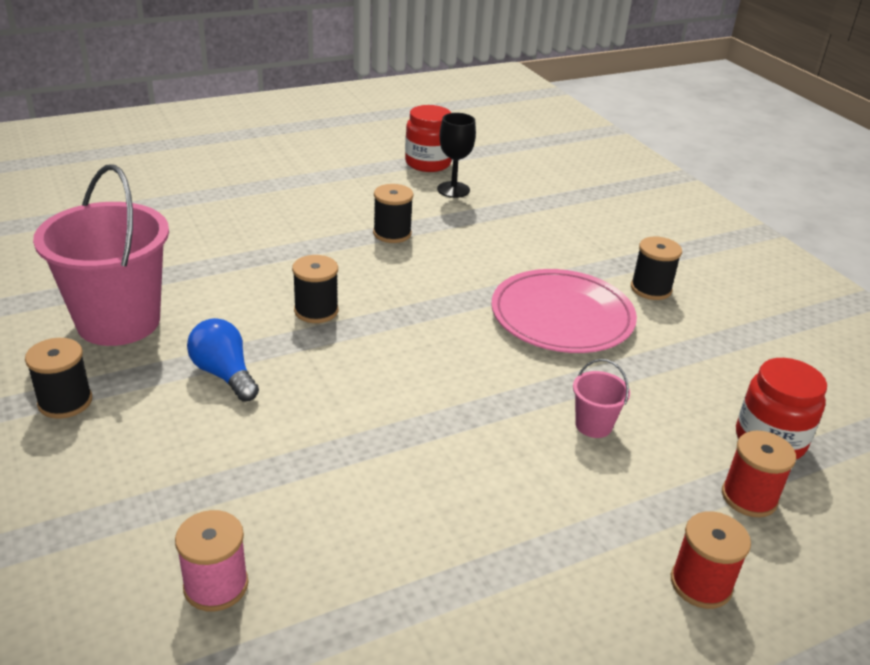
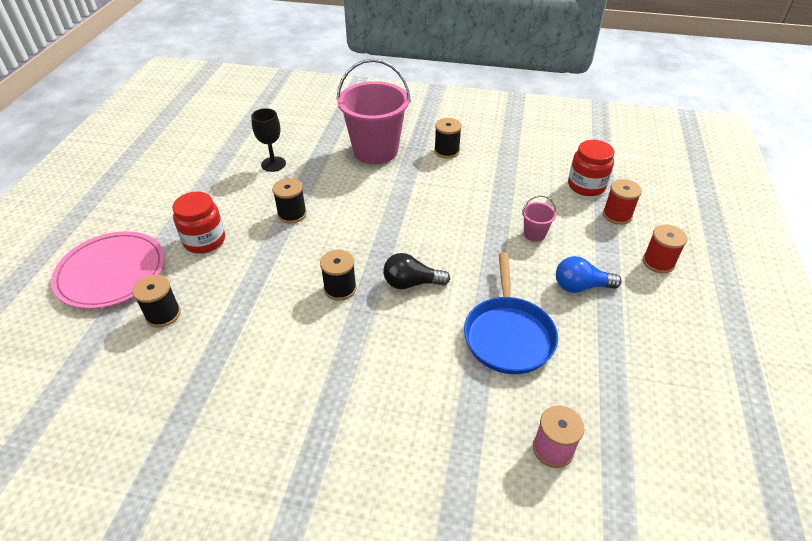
camera: 50 degrees left, 10 degrees up
black spool [25,338,92,419] -> black spool moved to [132,275,181,328]
pink bucket [33,164,169,346] -> pink bucket moved to [337,59,411,164]
blue light bulb [187,318,259,402] -> blue light bulb moved to [556,256,622,293]
red jar [405,105,452,172] -> red jar moved to [172,192,225,253]
pink plate [491,269,637,353] -> pink plate moved to [51,231,165,309]
none -> black light bulb [383,253,450,289]
none -> blue pan [464,253,558,374]

